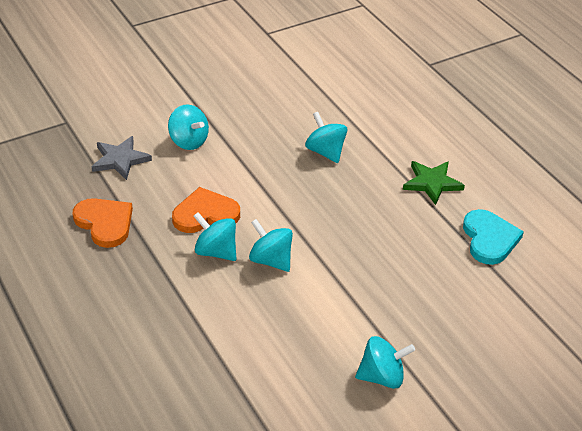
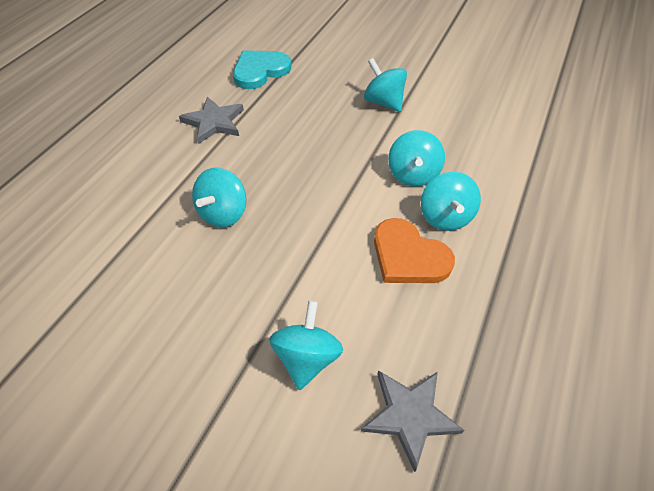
camera: 125 degrees left, 10 degrees up
orange heart [73,198,133,248] -> none
turquoise spinning top [355,336,415,389] -> turquoise spinning top moved to [364,58,407,112]
green star [403,161,465,205] -> grey star [179,96,244,144]

